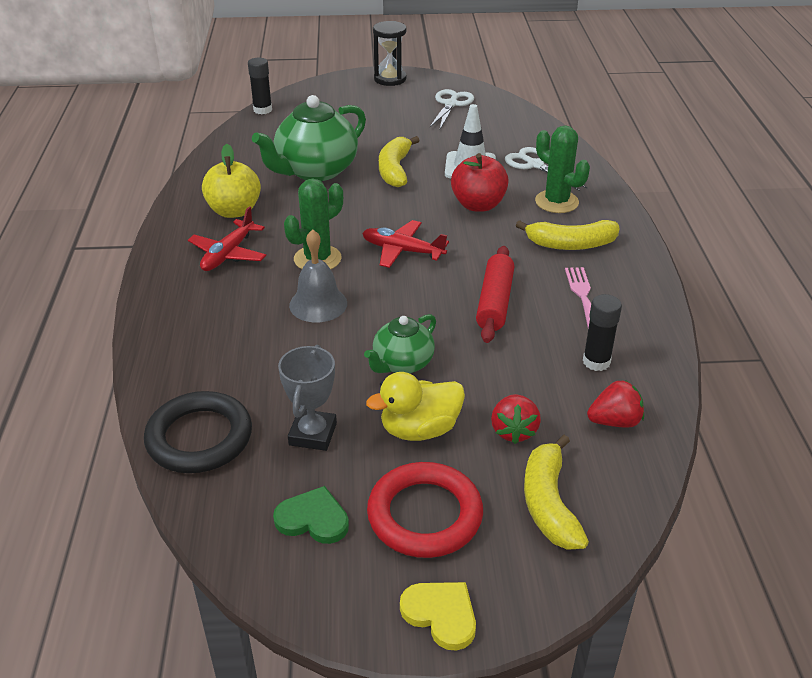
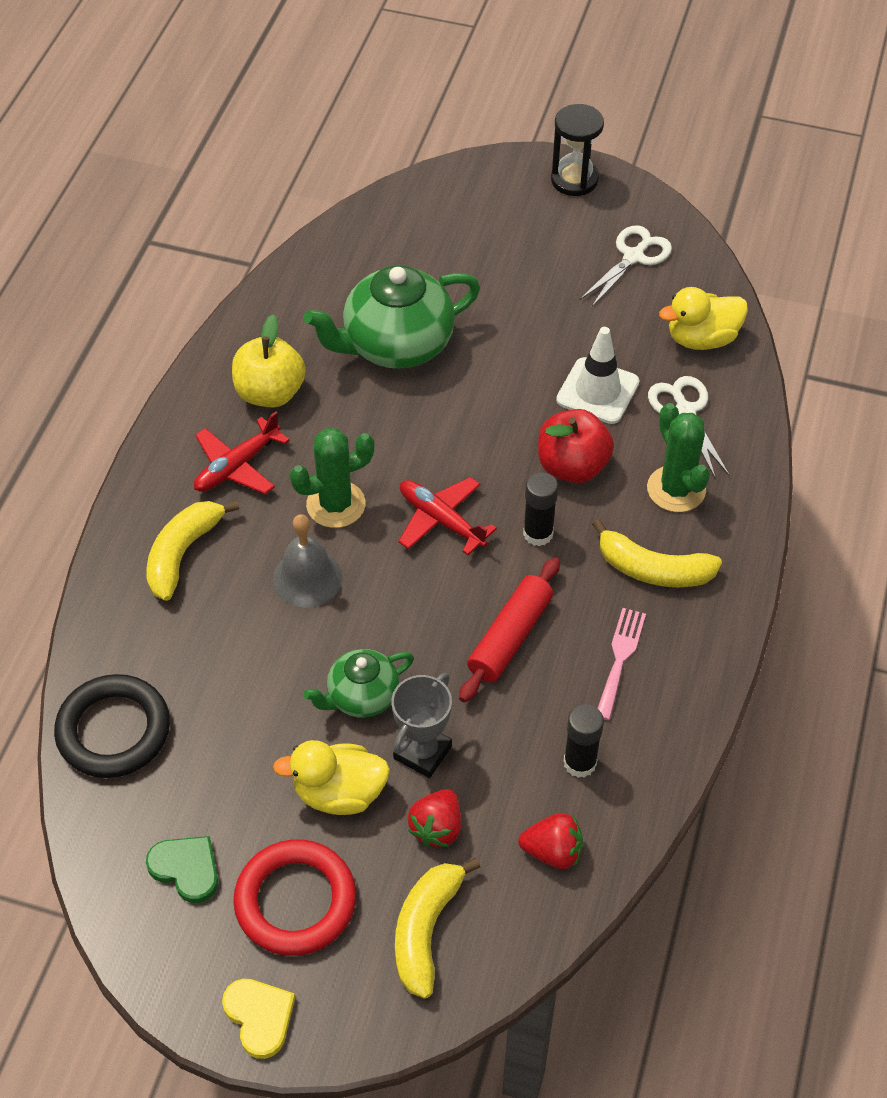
camera: 20 degrees right, 15 degrees up
black glue stick [248,58,272,114] -> black glue stick moved to [523,472,558,546]
grey trophy [278,345,337,451] -> grey trophy moved to [391,673,452,778]
yellow banana [379,136,420,187] -> yellow banana moved to [147,501,239,601]
none -> yellow duck [659,287,748,350]

